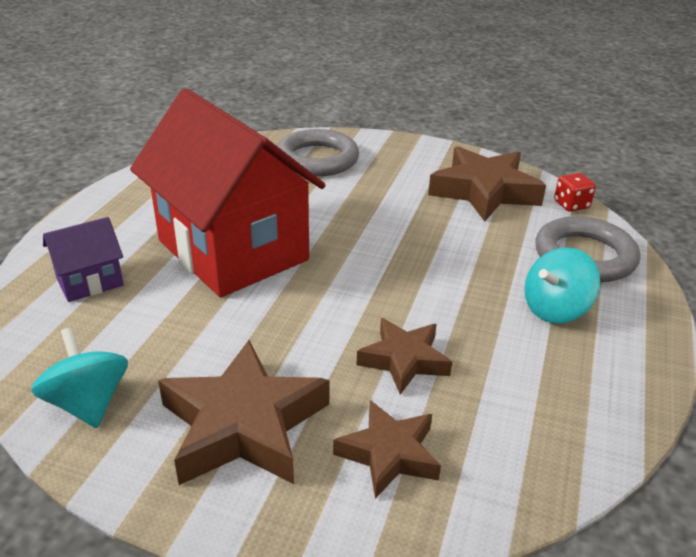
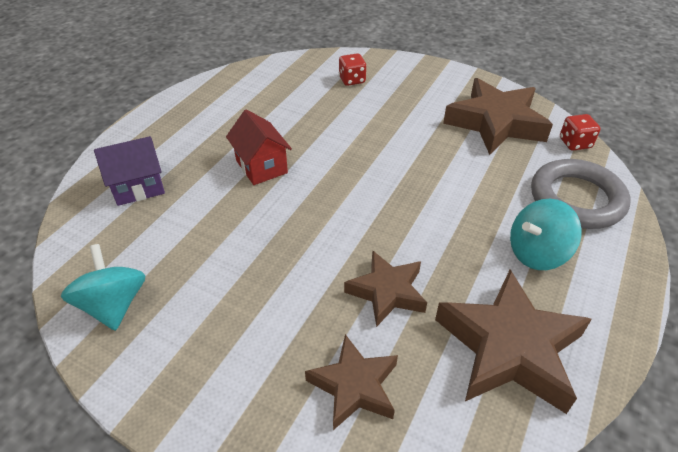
camera: 10 degrees right, 10 degrees up
red house [130,88,326,297] -> red house [226,109,292,185], size x0.42
brown star [158,340,329,485] -> brown star moved to [435,270,592,414]
grey ring [277,129,359,176] -> red dice [339,54,367,86]

